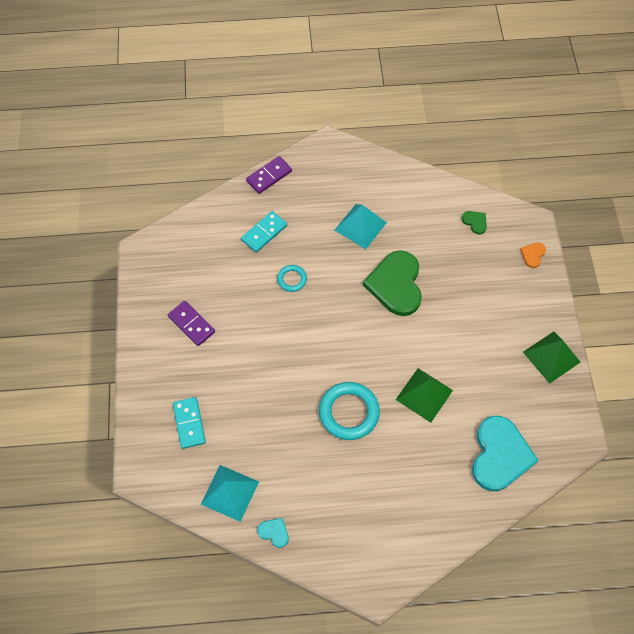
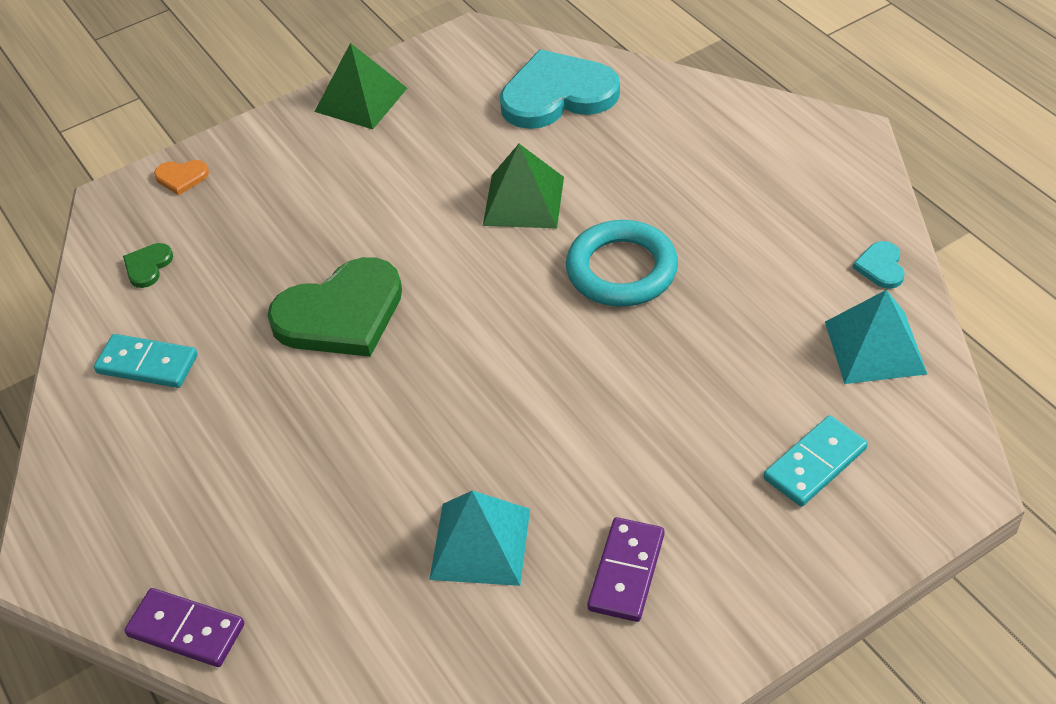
camera: 115 degrees left, 15 degrees down
turquoise domino [241,211,287,253] -> turquoise domino moved to [94,334,198,388]
turquoise ring [277,265,307,292] -> none
turquoise pyramid [335,204,387,249] -> turquoise pyramid moved to [429,491,530,586]

